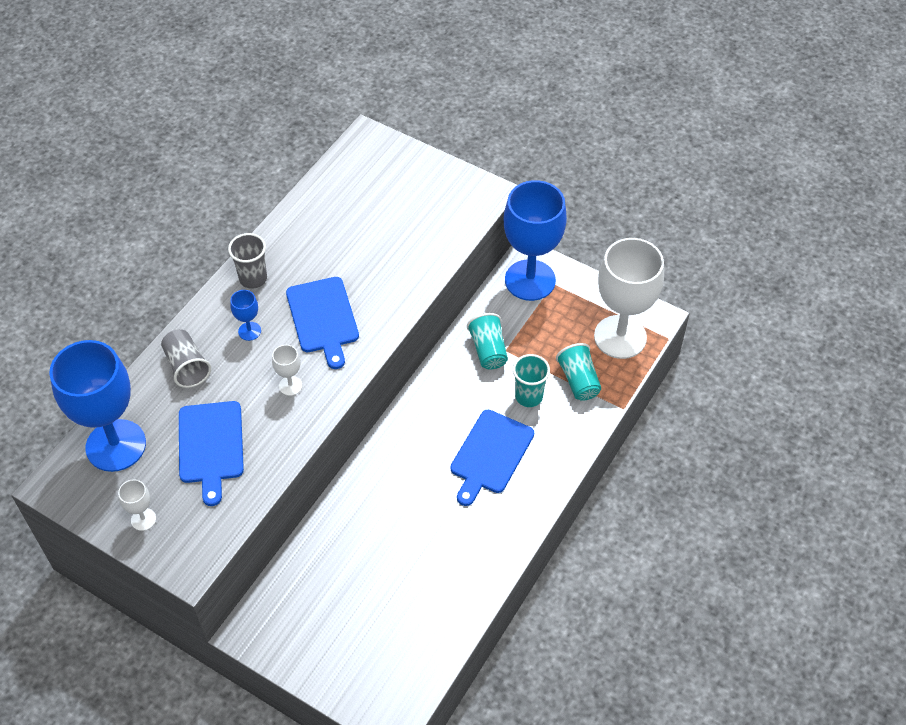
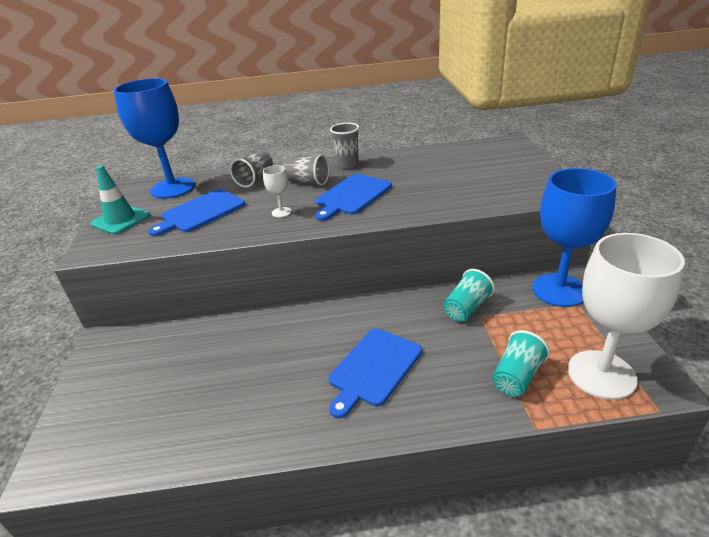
camera: 55 degrees right, 20 degrees down
white goblet [118,479,156,531] -> turquoise traffic cone [90,165,150,235]
blue goblet [230,290,261,341] -> grey cup [282,154,329,186]
blue cutting board [450,410,534,506] -> blue cutting board turned 45 degrees counterclockwise [328,328,422,418]
turquoise cup [513,354,550,407] -> none

